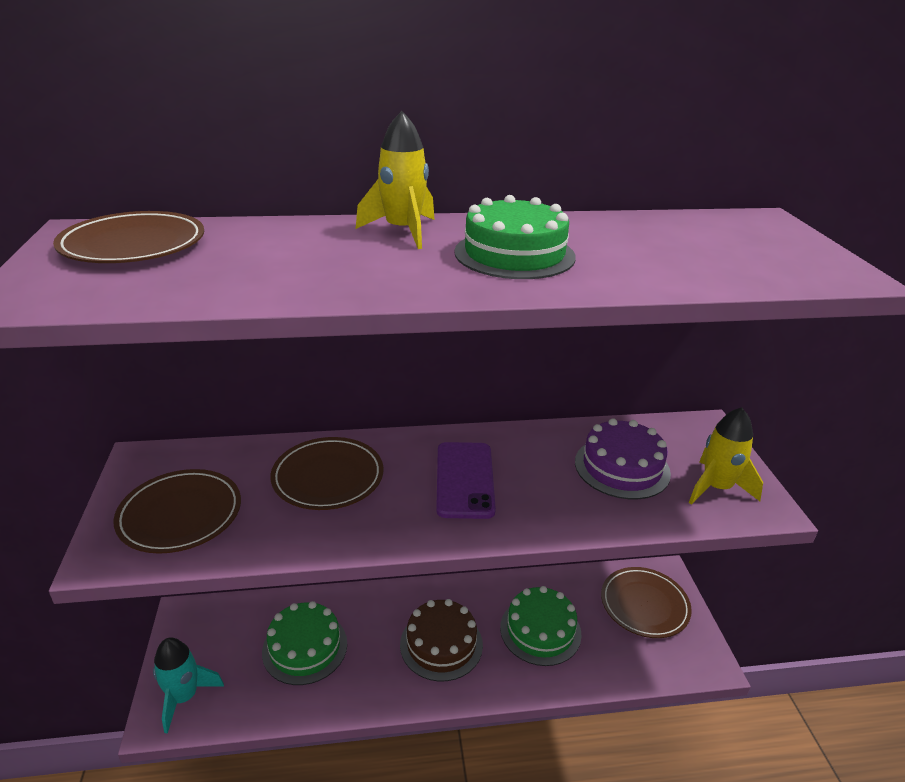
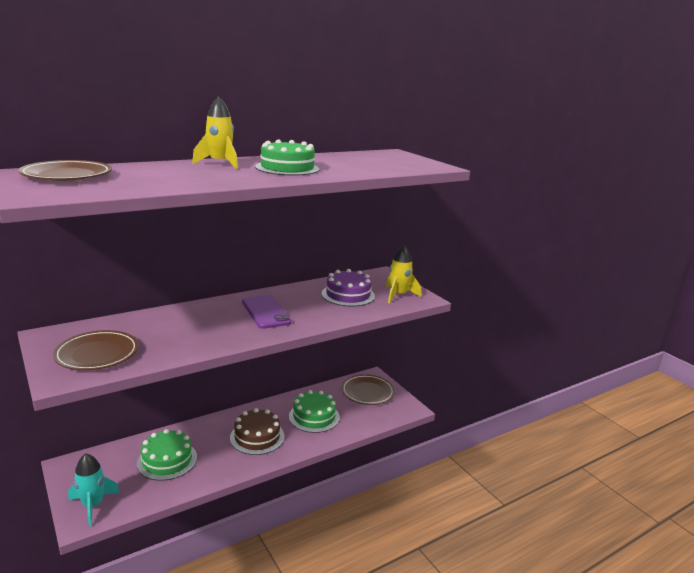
camera: 25 degrees left, 10 degrees down
brown plate [270,437,383,510] -> none

